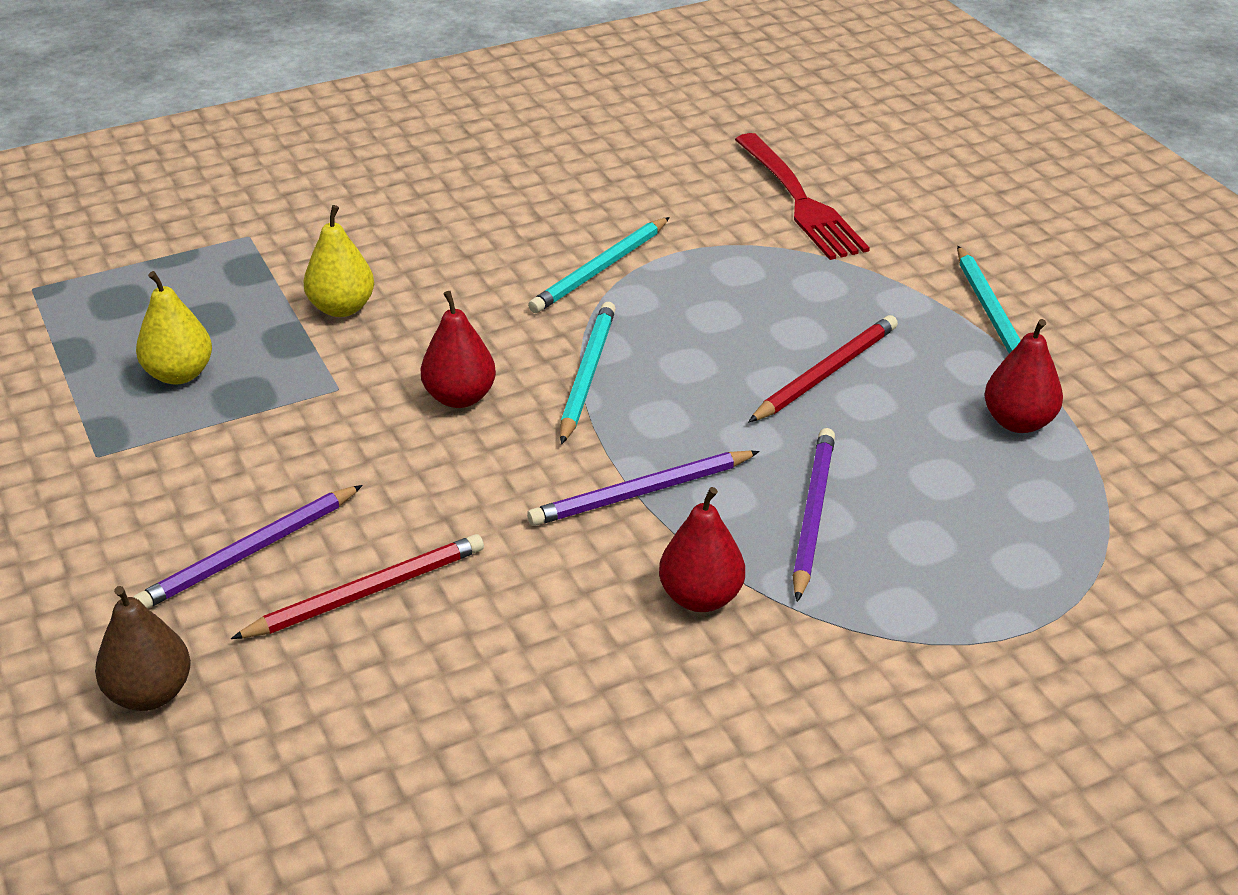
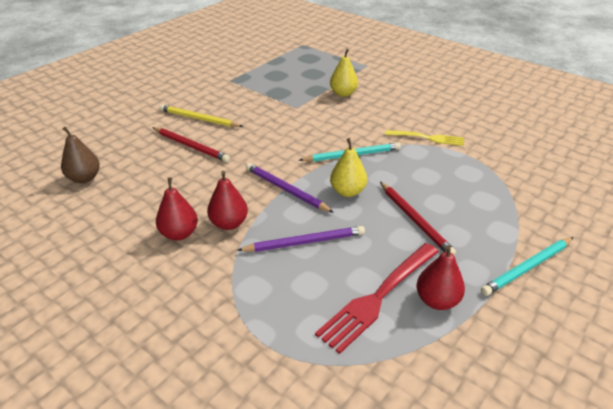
camera: 65 degrees right, 0 degrees up
brown pear [95,586,191,711] -> brown pear moved to [61,127,100,183]
purple pencil [134,485,363,609] -> yellow pencil [159,104,244,127]
yellow pear [136,271,212,385] -> yellow pear moved to [330,138,367,197]
red pear [421,291,496,408] -> red pear moved to [156,177,198,241]
turquoise pencil [528,217,670,313] -> yellow fork [385,130,464,146]
red fork [735,133,870,260] -> red fork moved to [315,243,439,354]
red pencil [748,315,898,422] -> red pencil turned 45 degrees clockwise [380,182,456,255]

